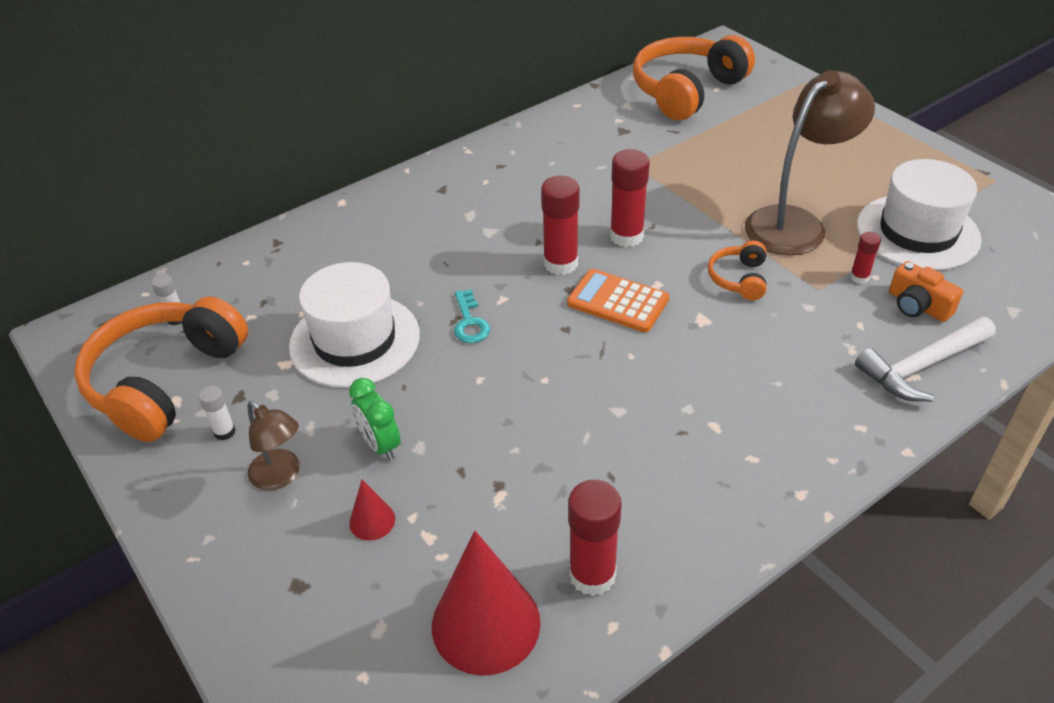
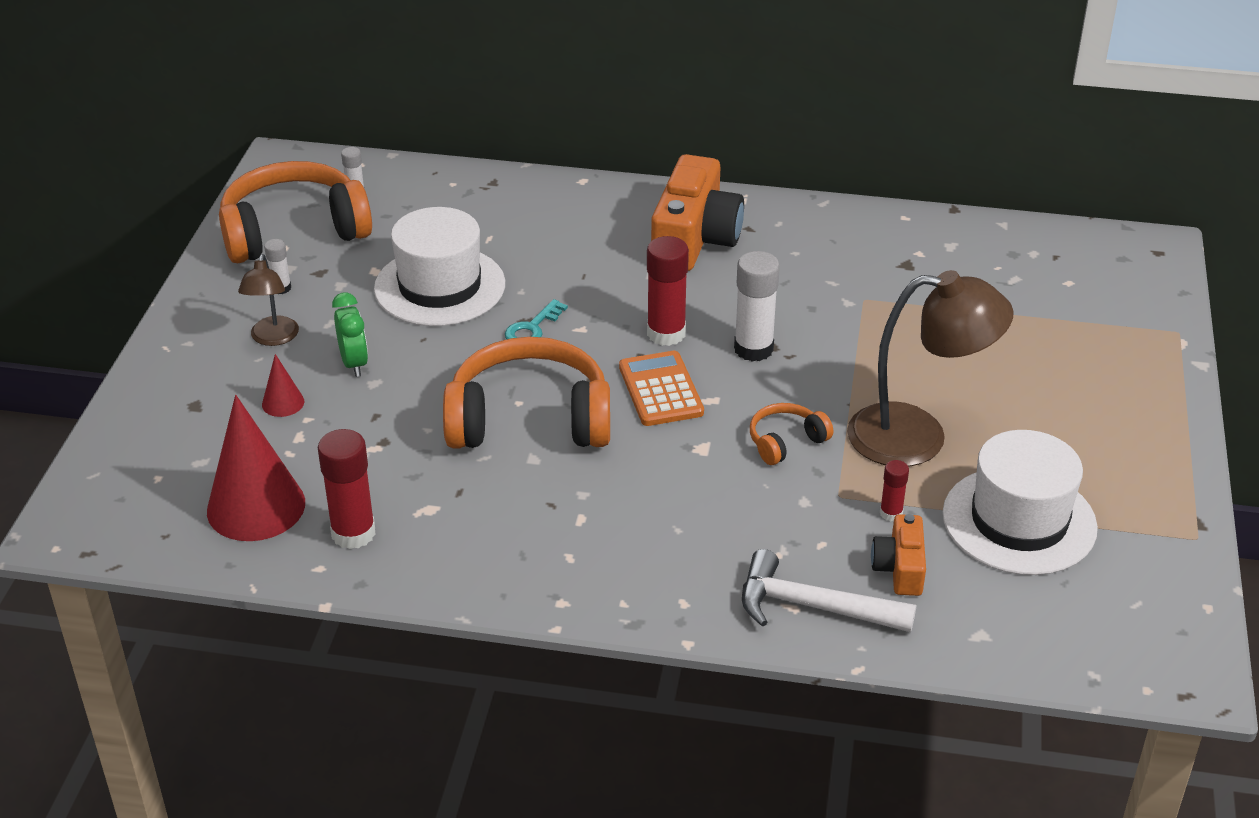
camera: 45 degrees right, 5 degrees down
green clock [349,378,400,461] -> green clock turned 150 degrees clockwise [332,292,368,377]
red glue stick [610,149,650,247] -> white glue stick [734,251,780,362]
orange headphones [633,35,755,120] -> orange headphones moved to [443,337,610,449]
none -> orange camera [651,154,744,271]

